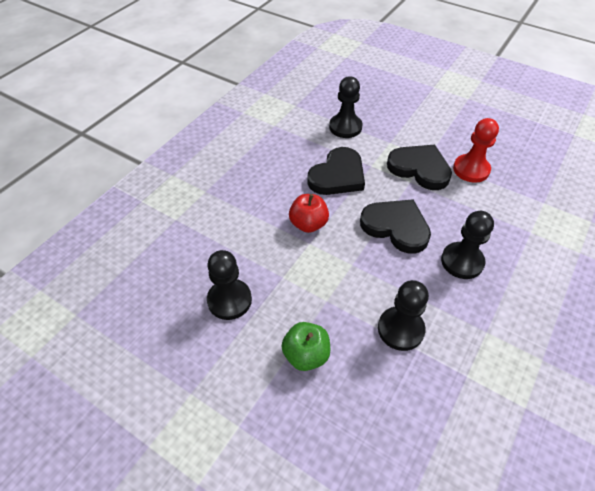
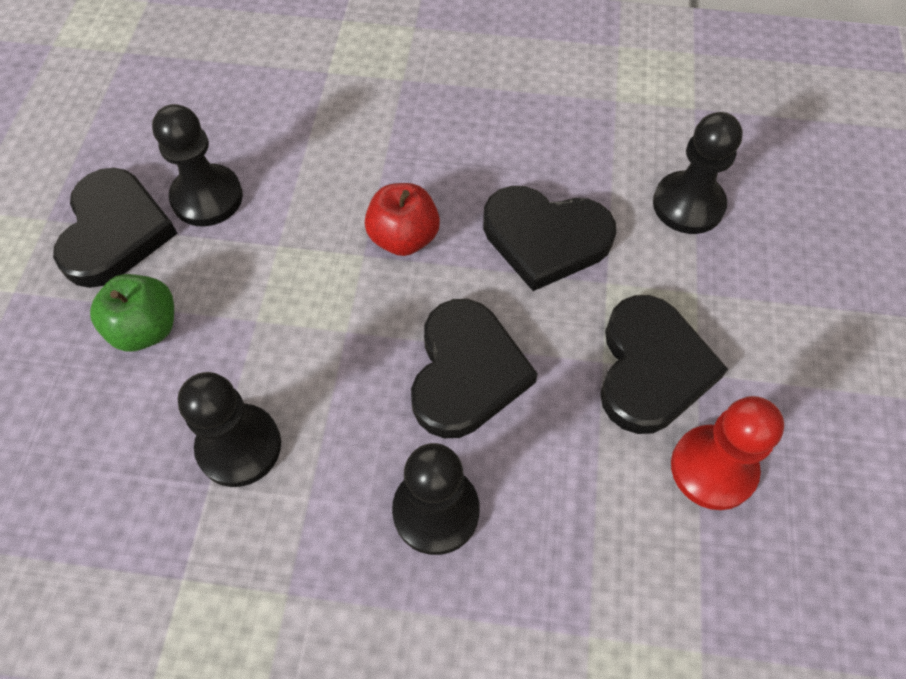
camera: 65 degrees right, 10 degrees up
none -> black heart [53,168,178,288]

